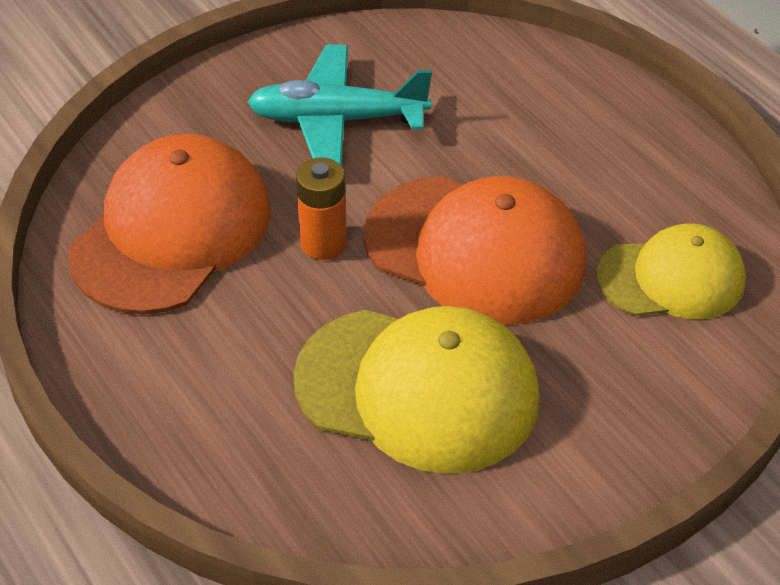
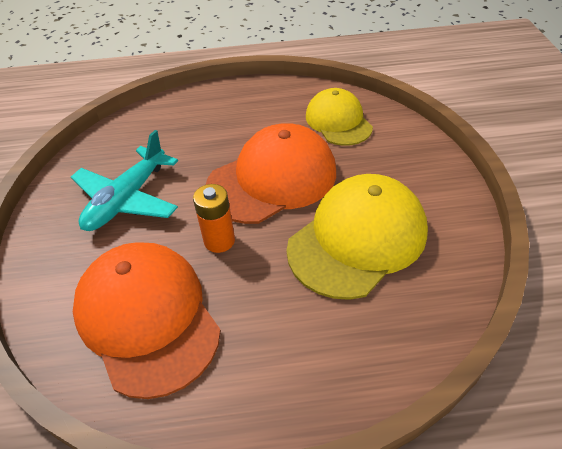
camera: 60 degrees left, 0 degrees up
yellow cap [596,223,746,319] -> yellow cap turned 45 degrees counterclockwise [306,88,373,146]

